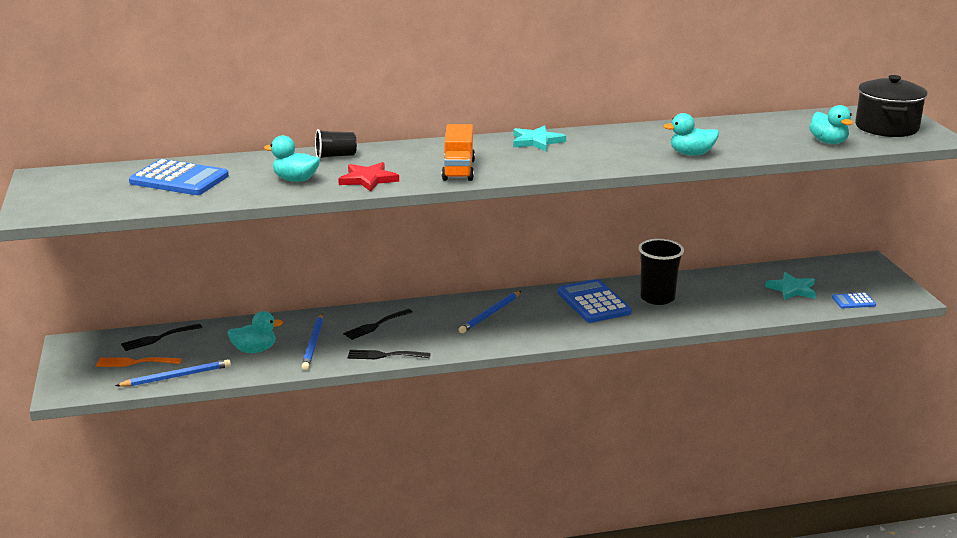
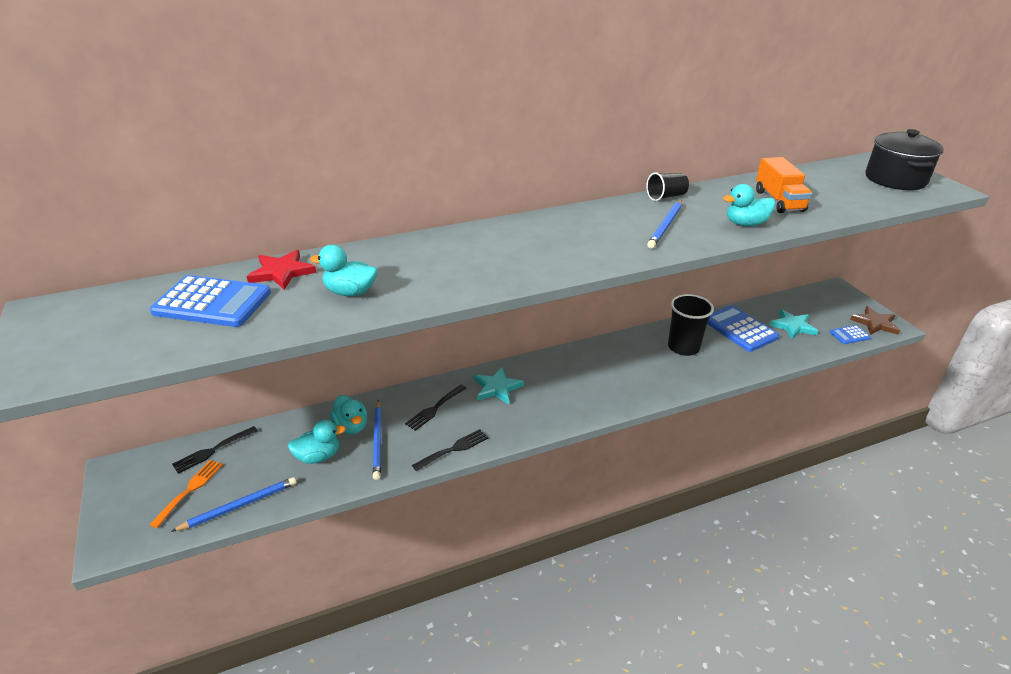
camera: 10 degrees left, 10 degrees up
orange fork [96,357,181,367] -> orange fork turned 120 degrees clockwise [150,460,223,528]
black cup [315,129,357,159] -> black cup moved to [646,172,689,201]
red star [338,162,399,192] -> red star moved to [247,250,316,290]
black fork [348,350,431,359] -> black fork turned 150 degrees clockwise [412,429,488,471]
orange truck [442,124,475,181] -> orange truck moved to [756,157,812,213]
blue pencil [459,291,521,333] -> blue pencil moved to [647,200,682,248]
turquoise star [513,125,566,151] -> turquoise star moved to [474,367,524,404]
blue calculator [557,279,632,323] -> blue calculator moved to [707,305,779,352]
turquoise duck [809,105,853,144] -> turquoise duck moved to [330,395,367,434]
none -> brown star [850,306,900,335]

